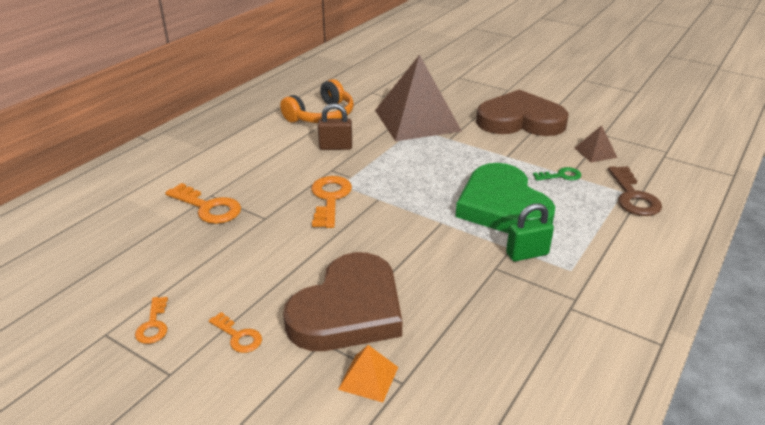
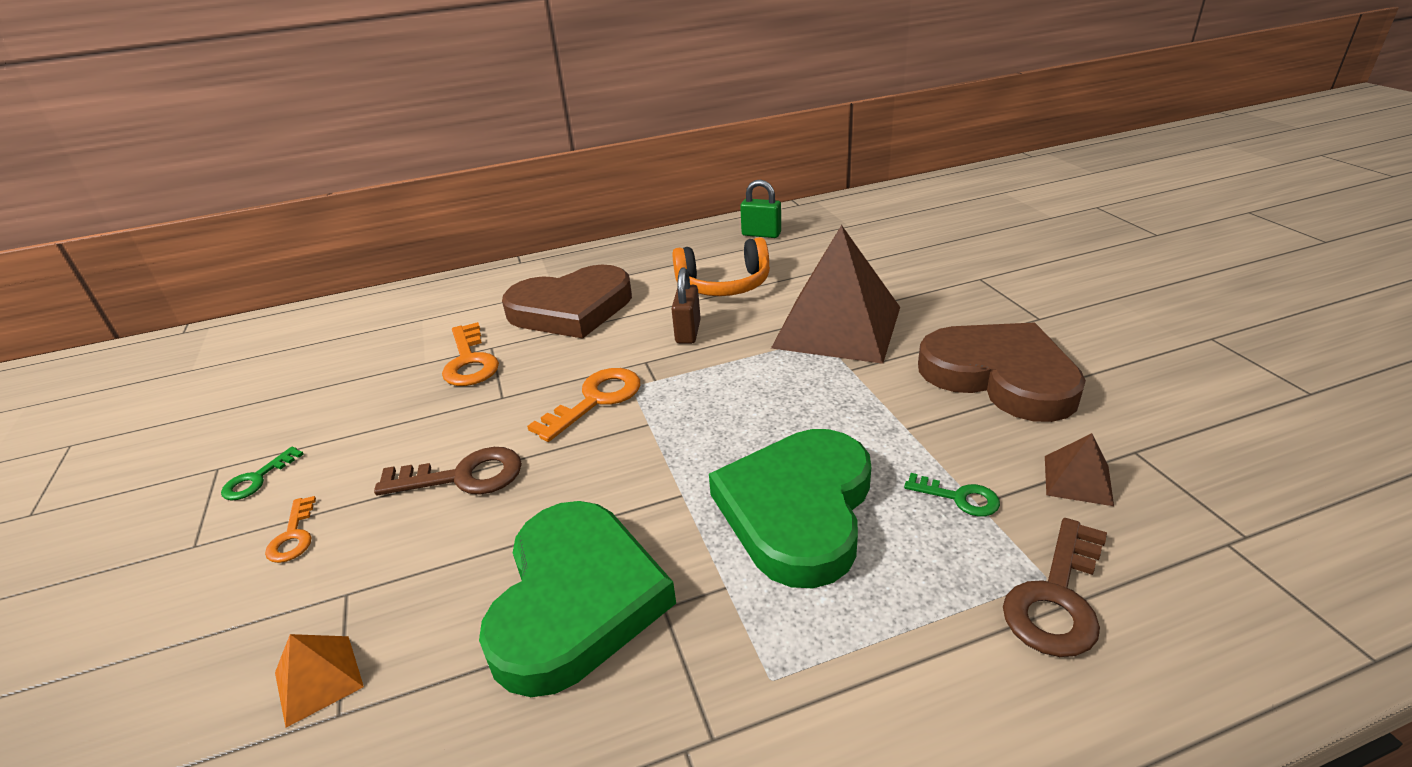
camera: 40 degrees right, 0 degrees up
orange key [135,297,168,344] -> green key [221,447,304,501]
brown heart [283,252,402,351] -> brown heart moved to [502,265,632,339]
brown padlock [318,103,352,150] -> brown padlock turned 60 degrees clockwise [671,268,701,344]
green padlock [506,203,554,261] -> green padlock moved to [740,180,781,238]
none -> brown key [374,447,522,495]
none -> green heart [479,501,676,697]

